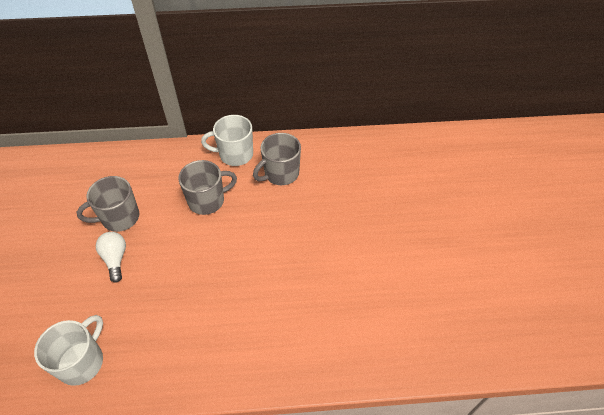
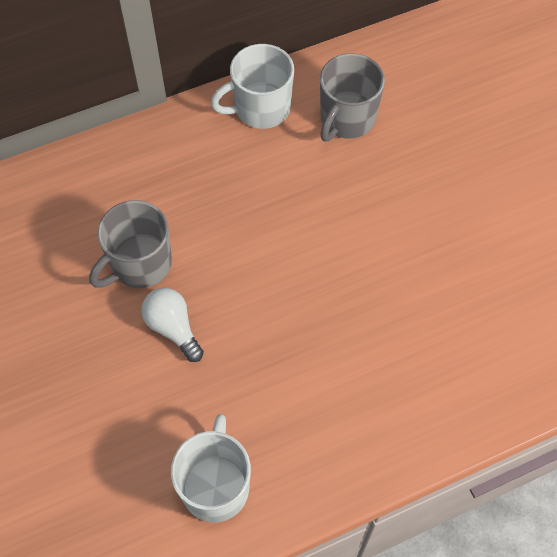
camera: 20 degrees left, 10 degrees up
grey mug [178,160,237,215] -> none

